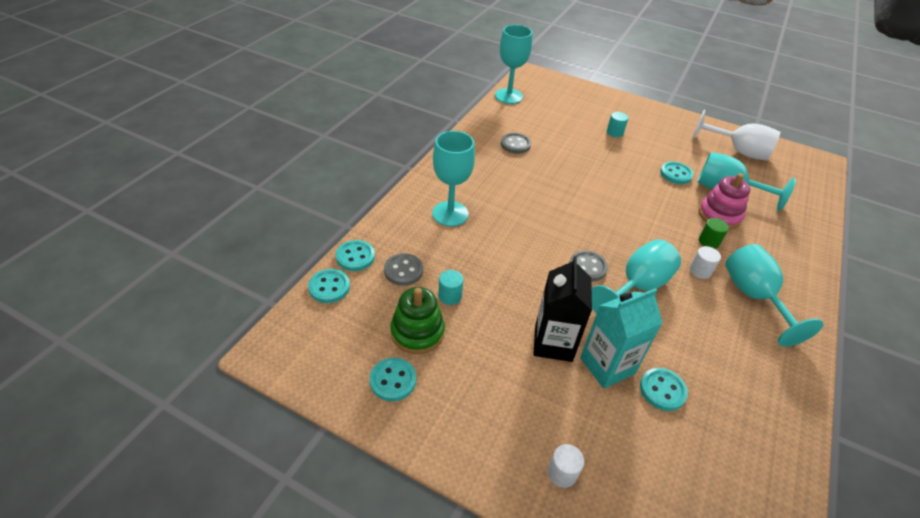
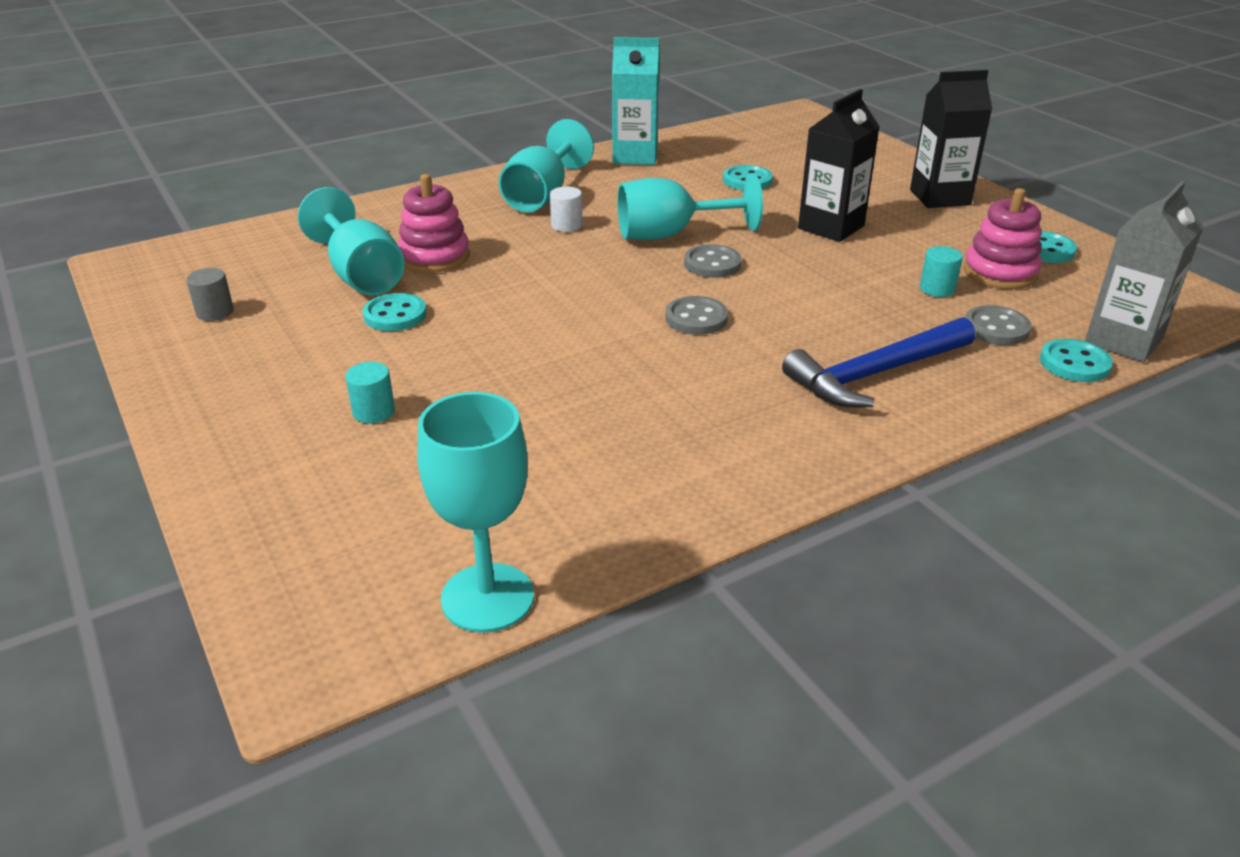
camera: 145 degrees left, 10 degrees down
turquoise button [308,269,350,303] -> grey carton [1085,181,1204,362]
green stacking toy [391,287,445,354] -> pink stacking toy [963,188,1042,289]
turquoise goblet [432,131,475,226] -> blue hammer [782,317,975,408]
grey button [501,133,531,154] -> grey button moved to [665,296,728,335]
white cylinder [548,444,584,488] -> none
turquoise carton [580,288,663,389] -> turquoise carton moved to [612,37,660,165]
white goblet [692,109,780,161] -> grey cylinder [186,268,234,321]
green cylinder [699,218,729,249] -> none
none -> black carton [910,70,992,208]

